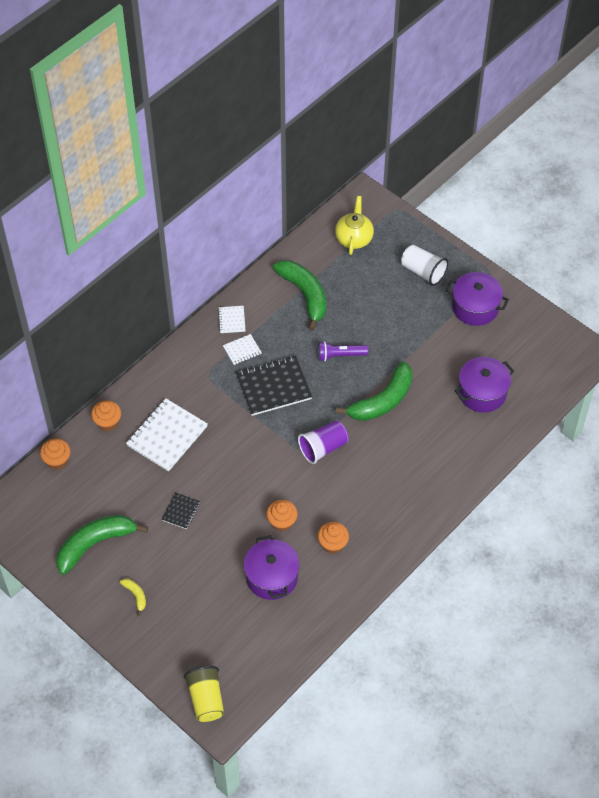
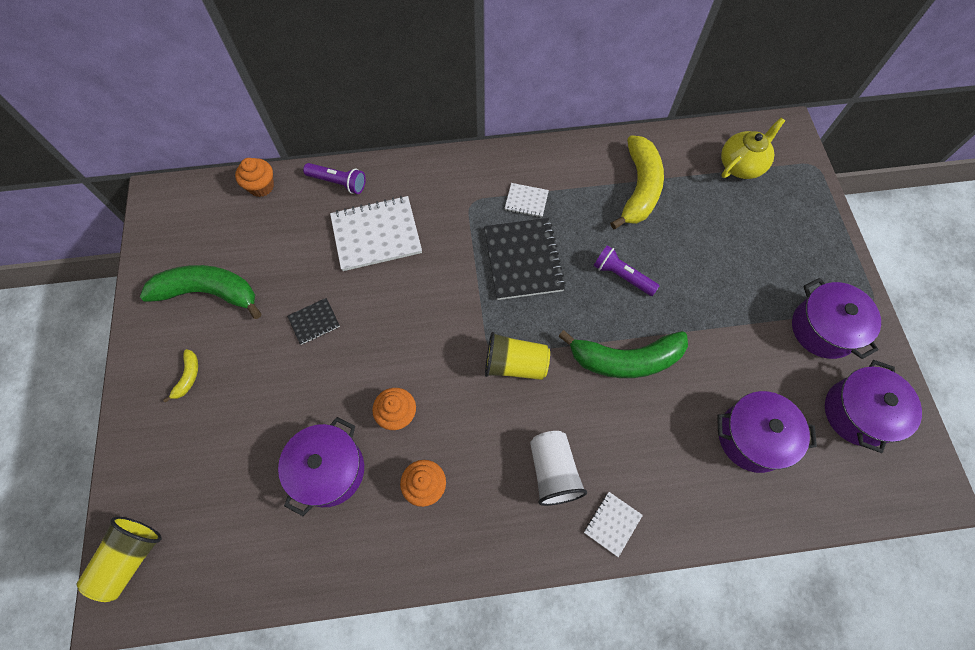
camera: 40 degrees right, 10 degrees up
orange cupcake [91,400,121,431] -> purple flashlight [303,163,366,194]
white notebook [218,306,246,333] -> white notebook moved to [584,492,643,557]
black notebook [236,355,312,416] -> black notebook turned 60 degrees clockwise [484,218,565,300]
green banana [273,260,326,331] -> yellow banana [610,135,664,229]
purple cup [298,421,349,464] -> yellow cup [485,332,550,380]
white cup [401,245,448,286] -> white cup moved to [530,431,587,506]
none -> purple pot [825,360,922,453]

